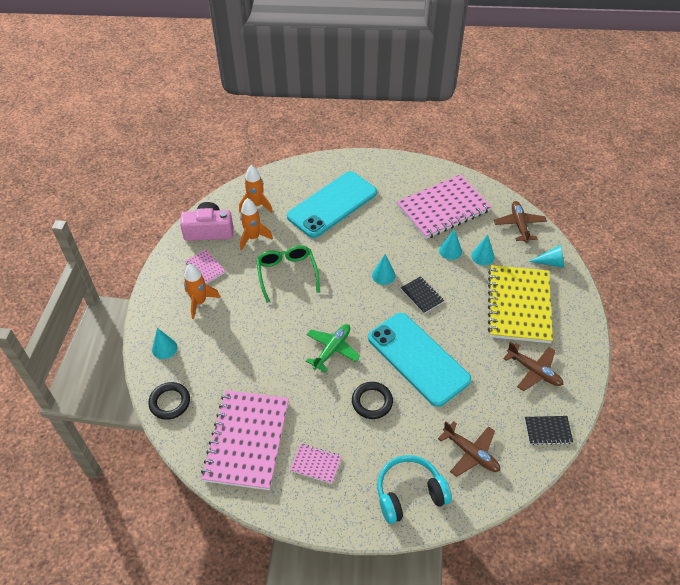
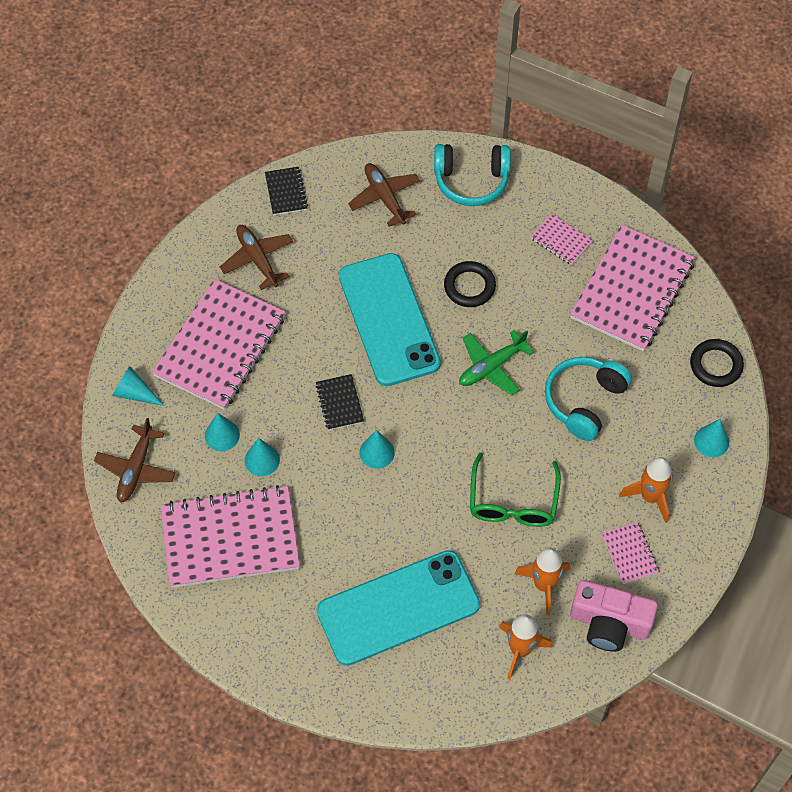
camera: 160 degrees left, 10 degrees up
yellow notebook [488,265,553,343] -> pink notebook [152,279,285,410]
black notebook [525,416,573,445] -> black notebook turned 60 degrees clockwise [265,167,308,215]
none -> turquoise headphones [545,357,632,441]

